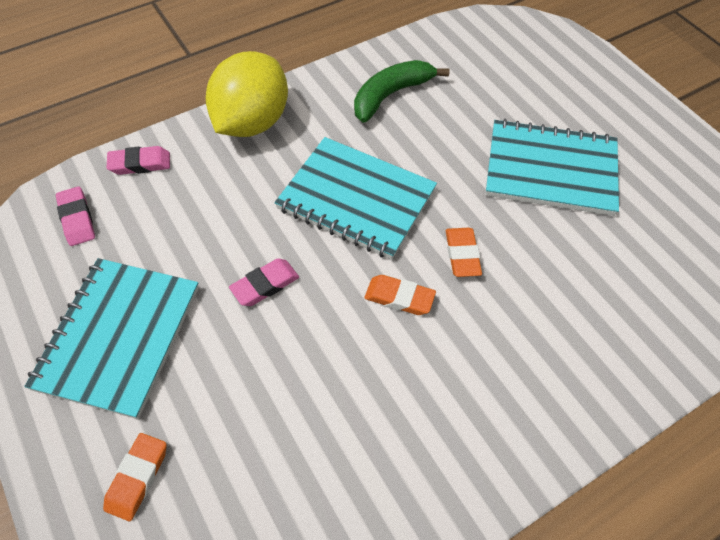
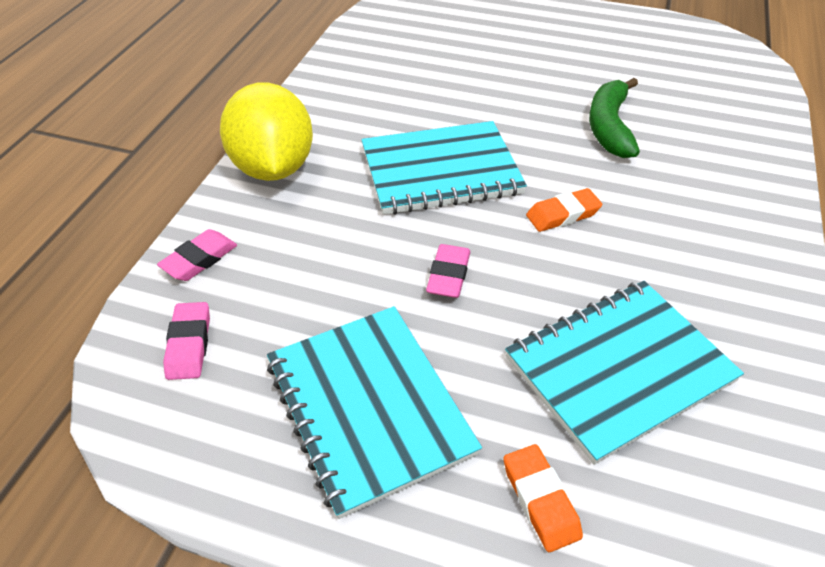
camera: 40 degrees left, 10 degrees down
pink eraser [56,187,95,246] -> pink eraser turned 60 degrees clockwise [163,302,210,380]
green banana [354,60,450,123] -> green banana moved to [589,78,640,158]
orange eraser [446,228,482,277] -> none
turquoise notebook [485,119,619,216] -> turquoise notebook moved to [505,281,744,465]

